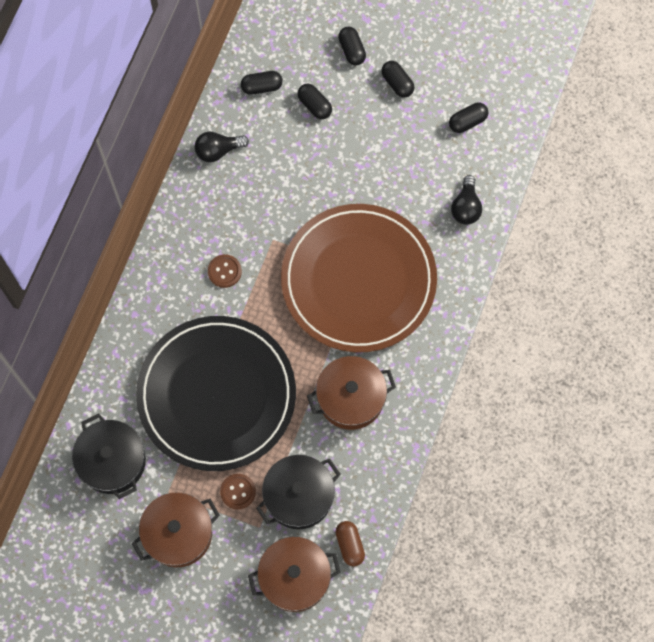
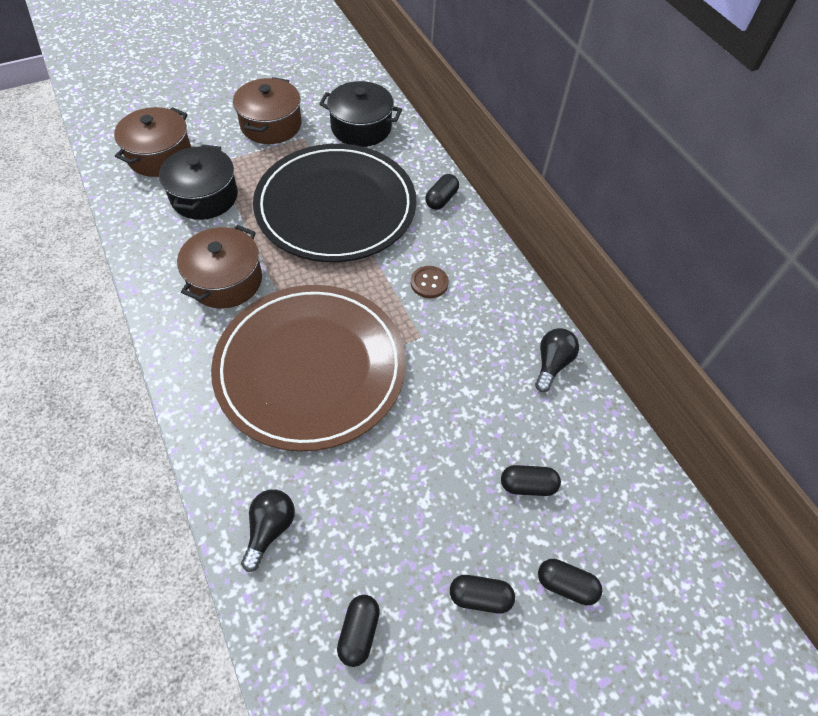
camera: 130 degrees right, 15 degrees down
brown button [220,474,256,509] -> none
black capsule [241,71,283,95] -> black capsule moved to [425,174,459,210]
brown capsule [336,521,365,566] -> none
black light bulb [451,175,482,225] -> black light bulb turned 60 degrees clockwise [241,489,295,572]

